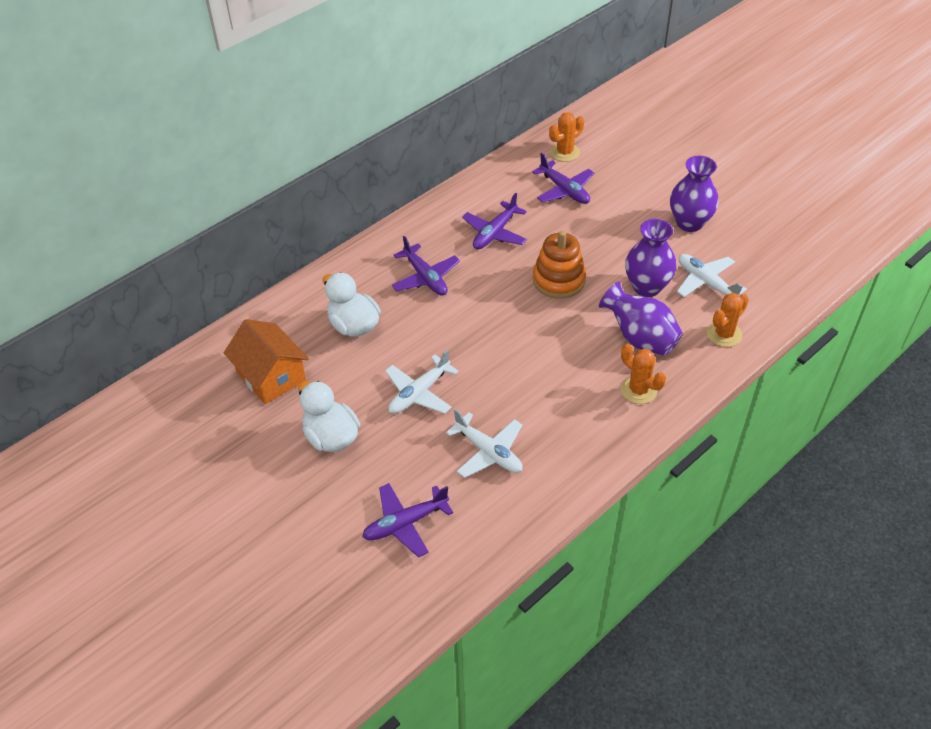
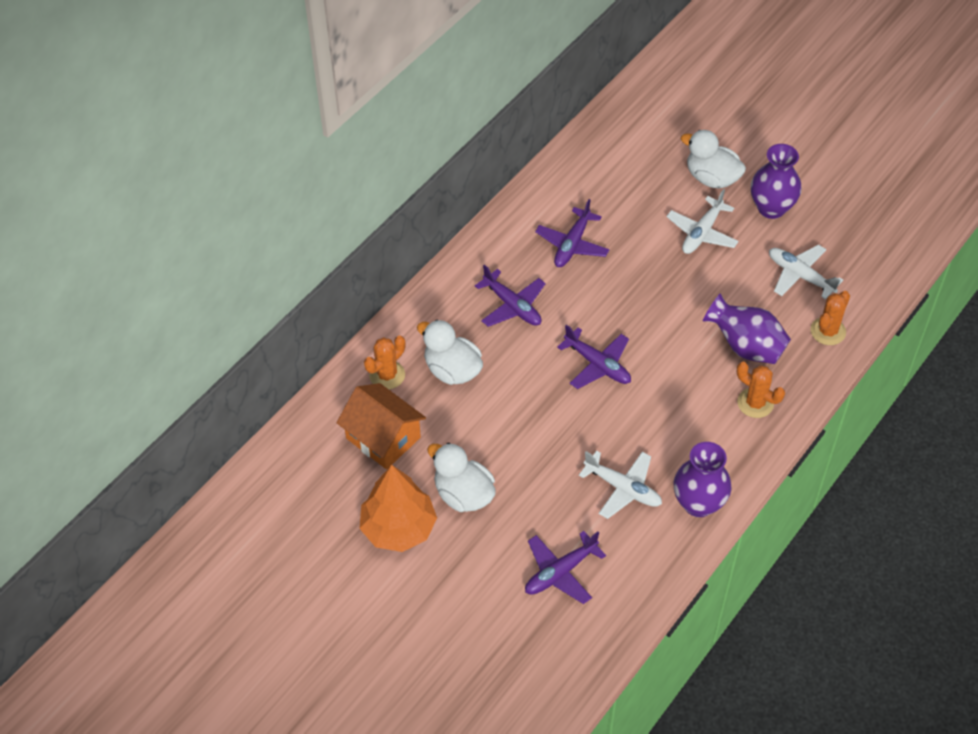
camera: 10 degrees left, 5 degrees up
white plane [385,349,459,414] -> white plane moved to [666,189,739,254]
purple plane [532,153,594,204] -> purple plane moved to [557,325,631,389]
orange stacking toy [533,231,586,299] -> none
orange cactus [549,112,584,162] -> orange cactus moved to [364,336,405,389]
purple vase [625,219,677,297] -> purple vase moved to [673,442,732,517]
none -> orange tree [359,465,437,552]
none -> white duck [681,130,746,189]

